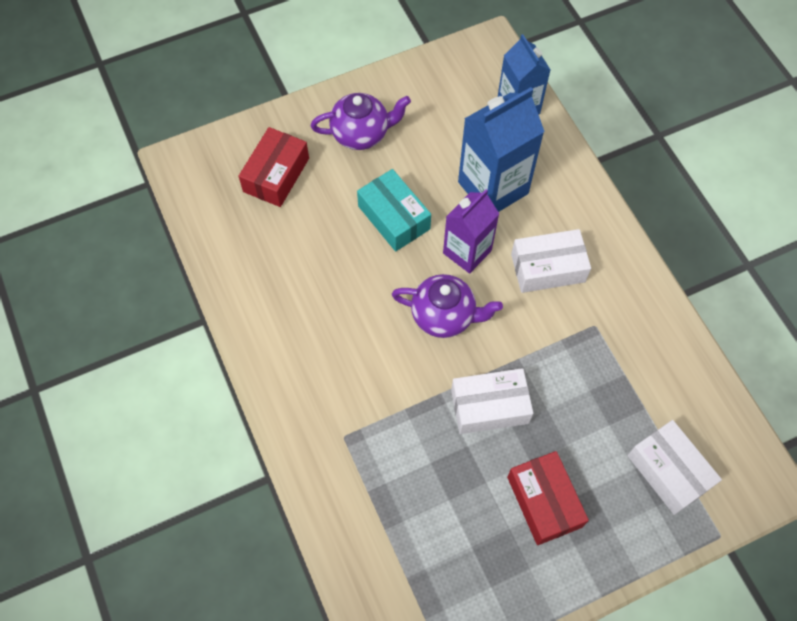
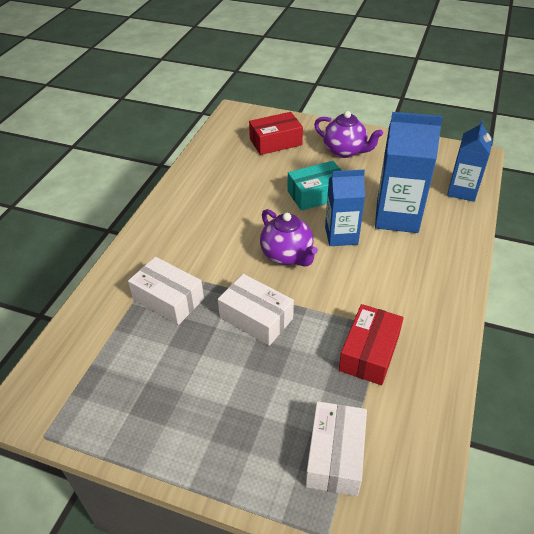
camera: 45 degrees right, 20 degrees down
turquoise box [357,169,431,251] -> turquoise box turned 60 degrees clockwise [287,161,342,211]
purple carton [443,189,499,274] -> blue carton [325,170,365,246]
red box [507,451,589,545] -> red box moved to [339,304,404,385]
white box [511,229,591,293] -> white box moved to [128,257,204,325]

